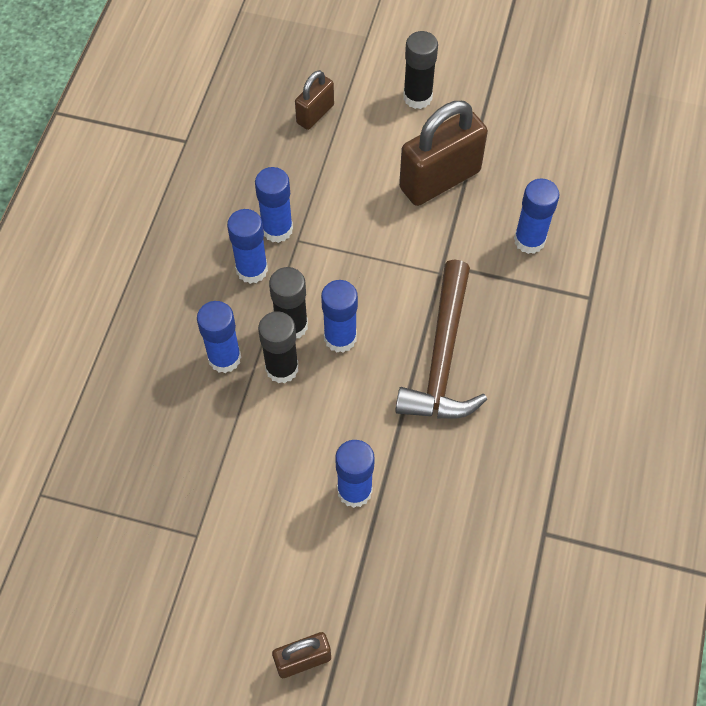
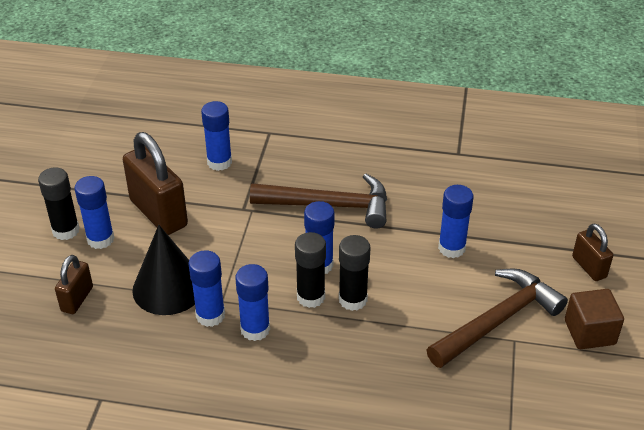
camera: 95 degrees left, 20 degrees down
blue glue stick [197,301,241,373] -> blue glue stick moved to [74,176,114,249]
brown padlock [295,70,334,130] -> brown padlock turned 75 degrees clockwise [55,255,93,314]
none -> black cone [132,225,195,315]
none -> brown hammer [427,269,568,368]
none -> brown cube [565,289,624,349]

